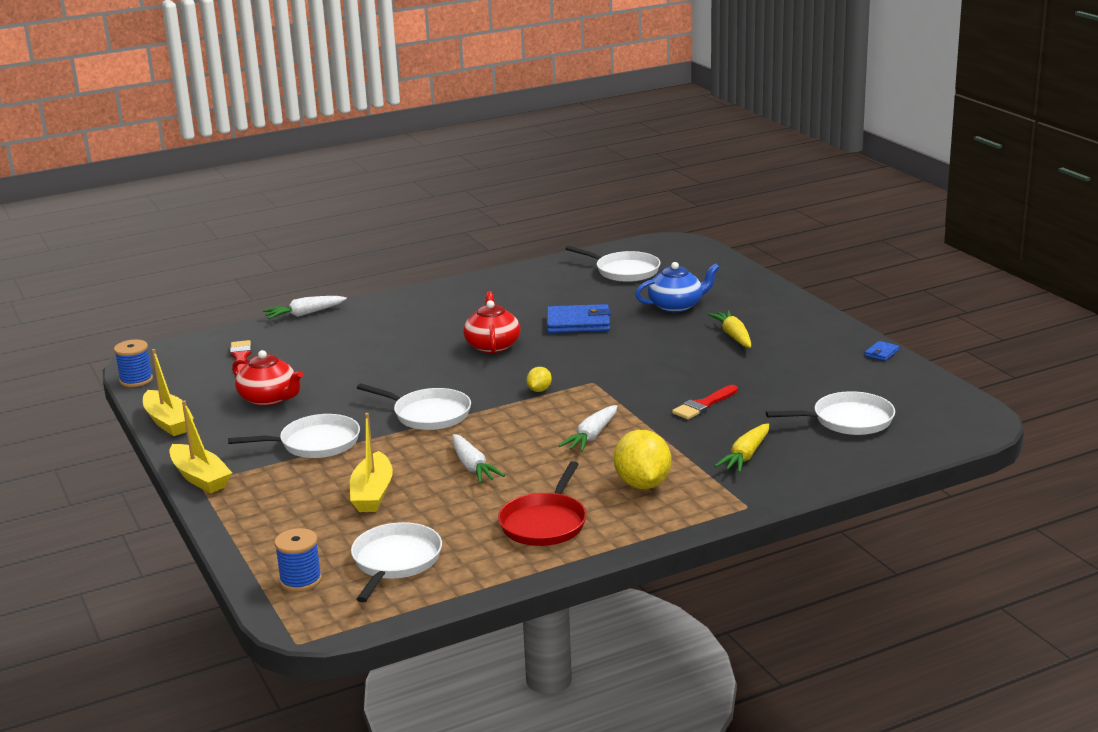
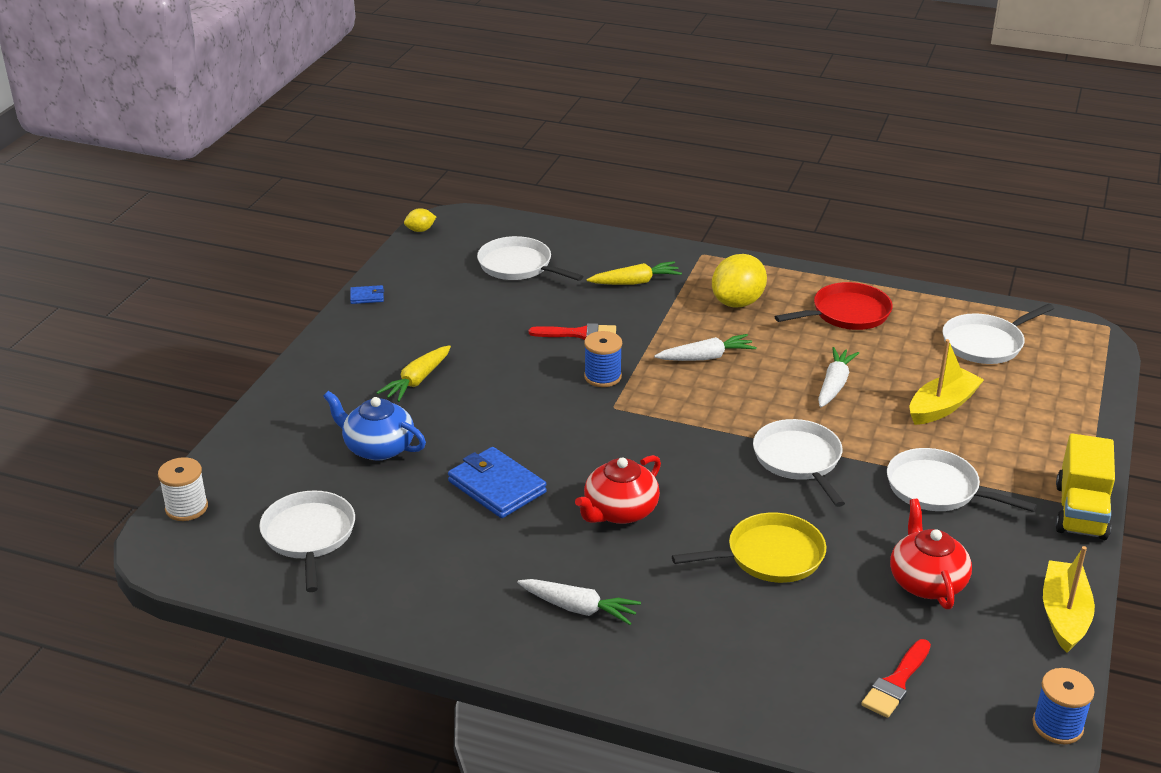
camera: 135 degrees left, 10 degrees up
yellow boat [169,401,232,493] -> yellow truck [1055,433,1115,540]
white carrot [263,296,347,319] -> white carrot moved to [517,579,641,625]
blue spool [274,528,322,592] -> blue spool moved to [584,331,622,387]
yellow lemon [527,367,552,392] -> yellow lemon moved to [404,208,436,232]
none -> white spool [158,457,208,521]
none -> yellow pan [672,513,826,583]

